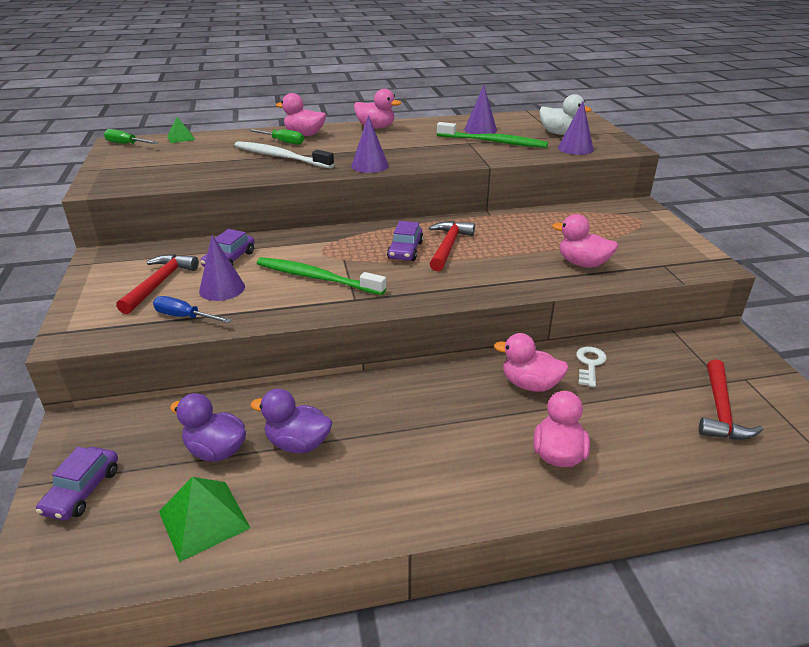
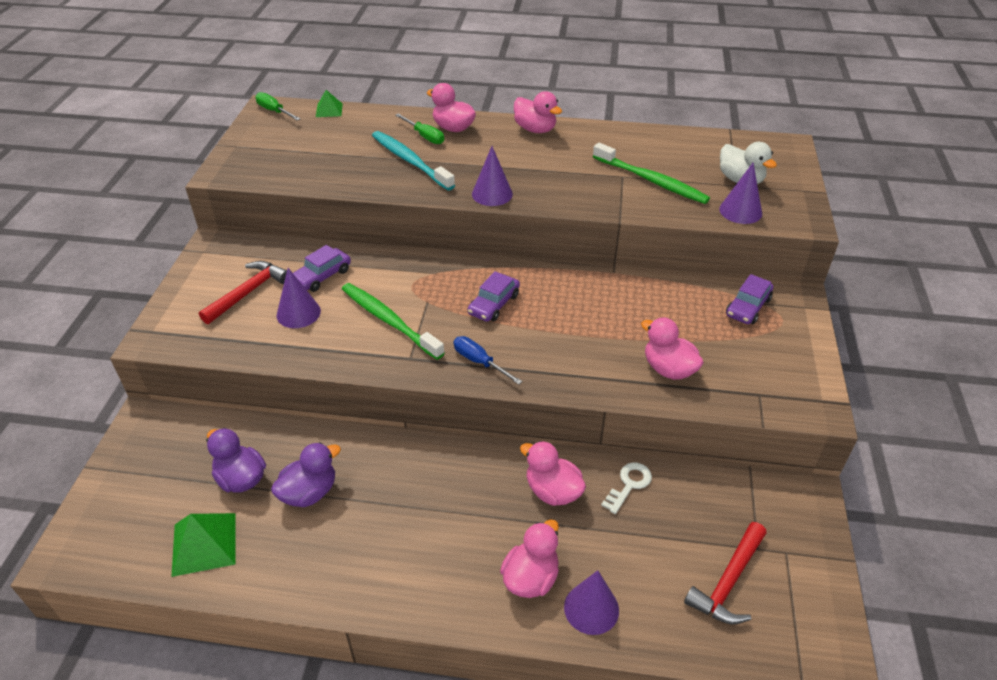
camera: 20 degrees right, 10 degrees up
purple car [36,447,118,521] -> purple car moved to [726,274,773,324]
blue screwdriver [153,296,232,323] -> blue screwdriver moved to [454,336,522,385]
white toothbrush [235,141,334,168] -> turquoise toothbrush [372,131,455,190]
purple duck [250,389,332,453] -> purple duck turned 105 degrees clockwise [271,442,341,507]
red hammer [429,221,475,271] -> none
purple cone [464,85,497,134] -> purple cone moved to [564,570,619,635]

